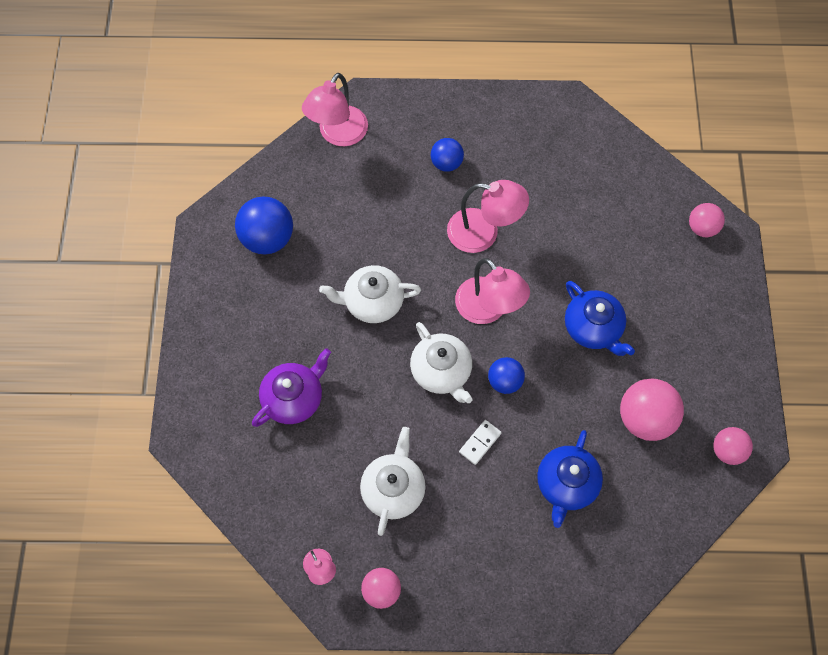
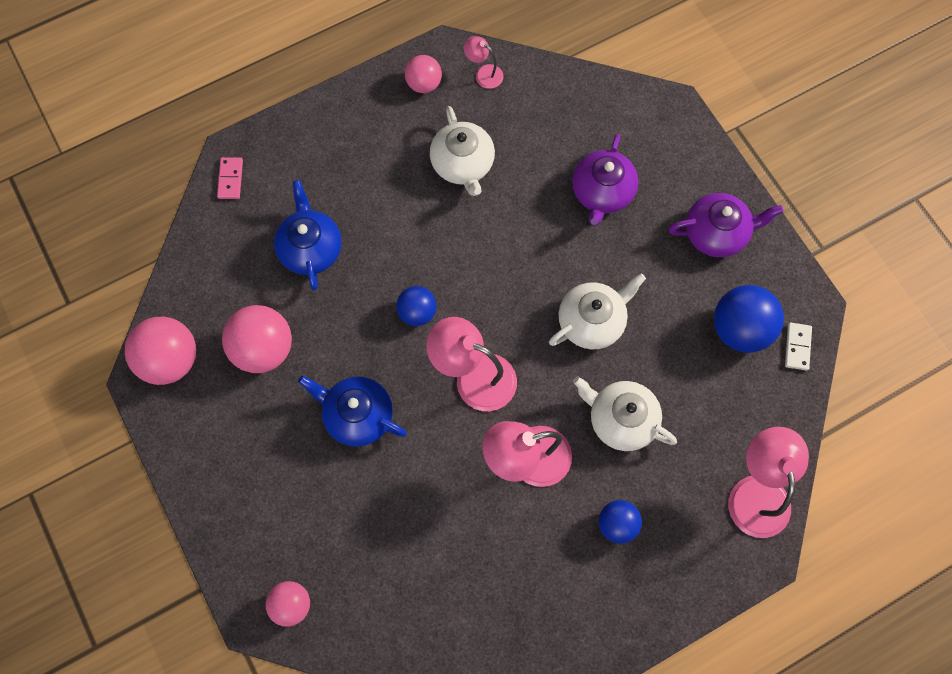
camera: 150 degrees right, 5 degrees up
white teapot [410,322,472,403] -> white teapot moved to [573,376,677,451]
white domino [459,420,502,465] -> white domino moved to [785,323,812,371]
pink ball [713,427,753,465] -> pink ball [125,317,196,385], size x1.66
none -> pink domino [217,157,243,199]
none -> purple teapot [669,193,784,257]

